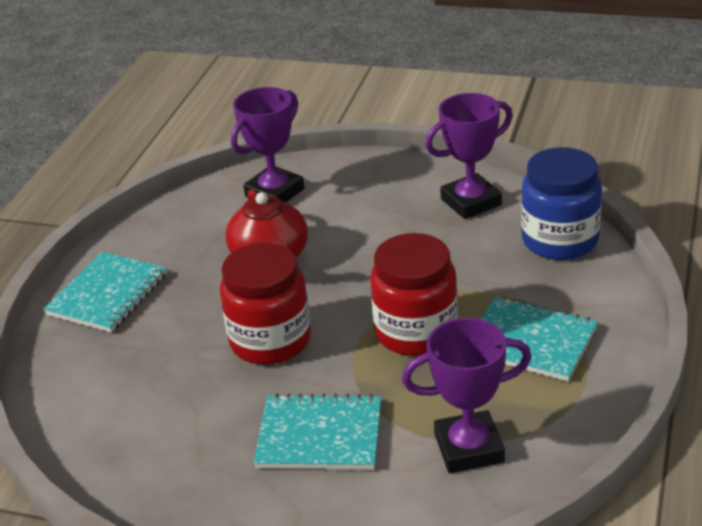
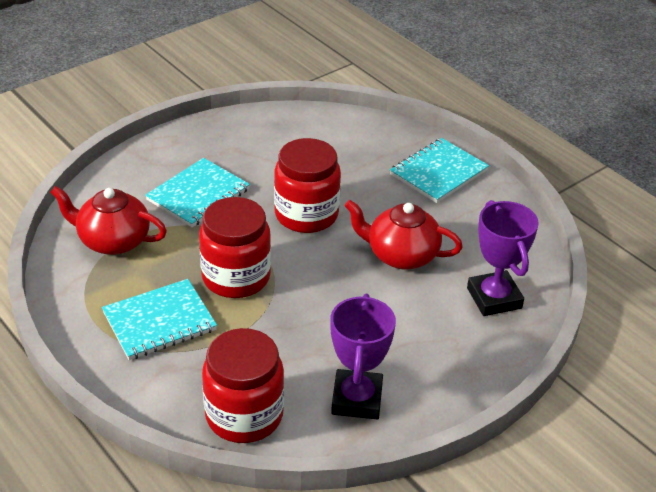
camera: 120 degrees right, 5 degrees up
turquoise notebook [43,252,167,332] -> turquoise notebook turned 75 degrees clockwise [390,138,489,203]
purple trophy [402,318,532,473] -> red teapot [50,186,167,255]
blue jar [521,147,602,260] -> red jar [202,328,284,443]

